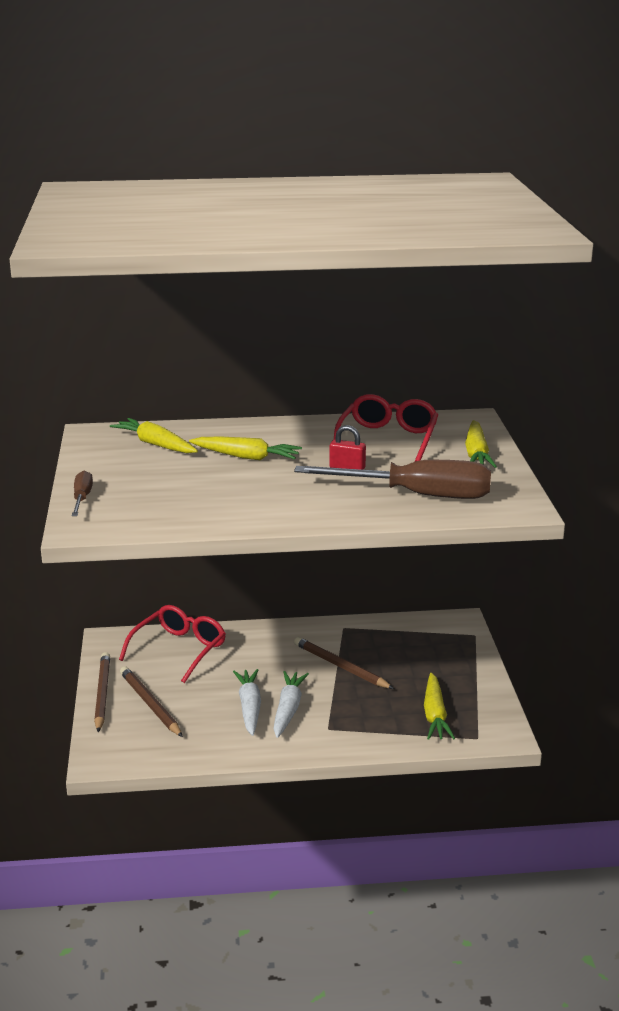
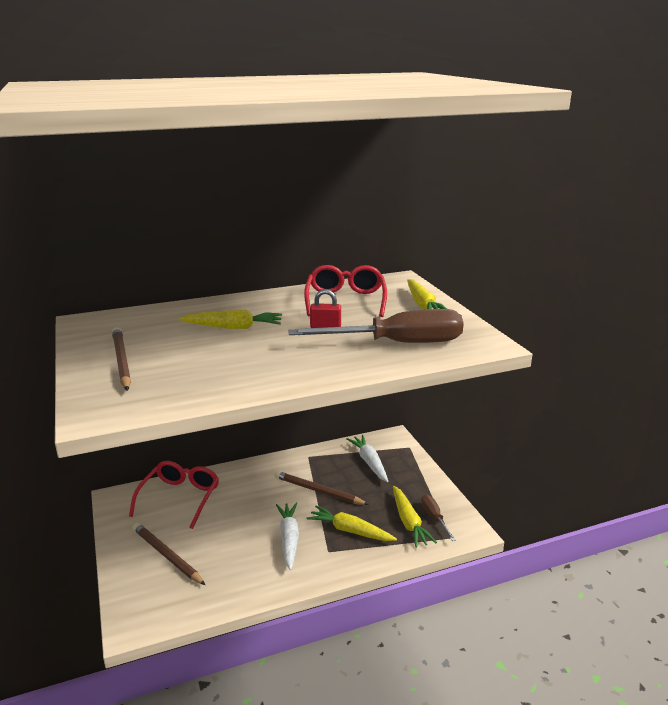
camera: 15 degrees left, 0 degrees up
brown screwdriver [72,471,93,516] -> brown screwdriver moved to [421,495,456,541]
brown pencil [94,652,110,732] -> brown pencil moved to [112,327,131,391]
yellow carrot [110,418,198,453] -> yellow carrot moved to [306,506,397,541]
white carrot [233,669,261,736] -> white carrot moved to [347,435,388,482]

